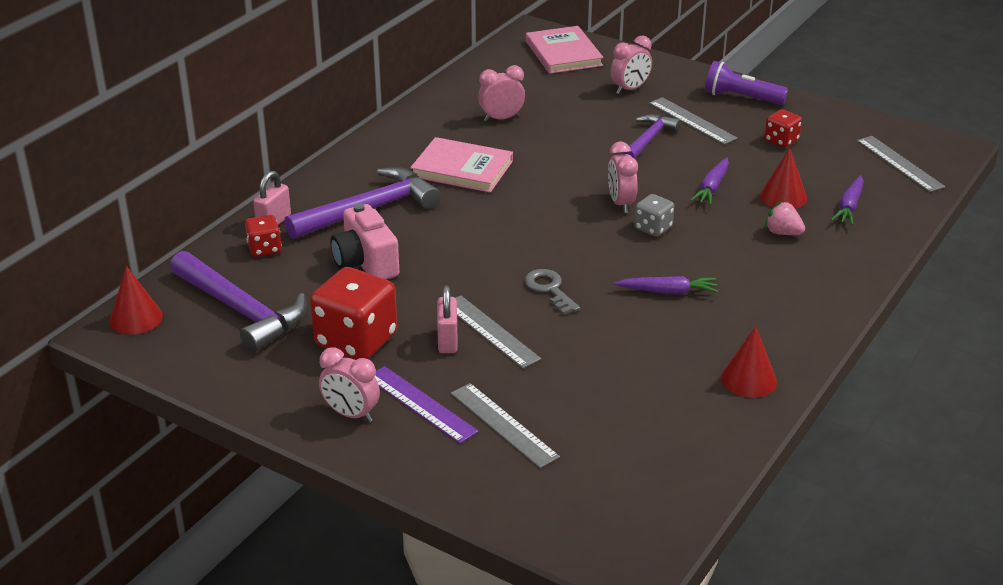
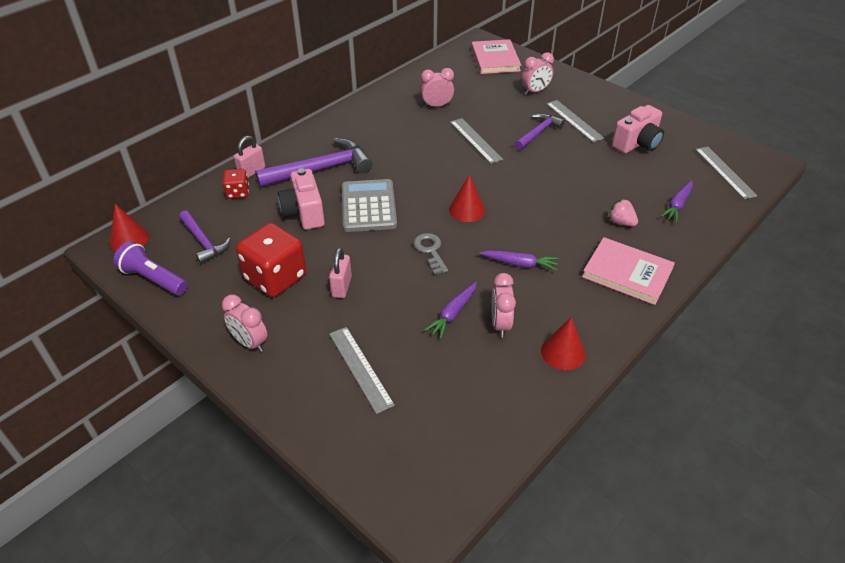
camera: 10 degrees right, 10 degrees up
purple hammer [170,251,307,353] -> purple hammer [179,210,231,264], size x0.61
purple ruler [375,366,478,443] -> none
pink book [410,137,513,193] -> pink book moved to [582,237,675,305]
grey ruler [456,296,541,368] -> grey ruler moved to [450,118,503,164]
pink clock [608,141,638,213] -> pink clock moved to [492,273,516,338]
grey dice [634,194,674,237] -> none
purple carrot [690,157,729,205] -> purple carrot moved to [424,282,477,339]
purple flashlight [705,61,788,105] -> purple flashlight moved to [113,241,188,296]
red cone [760,148,807,209] -> red cone moved to [449,175,485,222]
red dice [764,109,802,148] -> pink camera [612,105,664,153]
none -> grey calculator [342,179,397,232]

